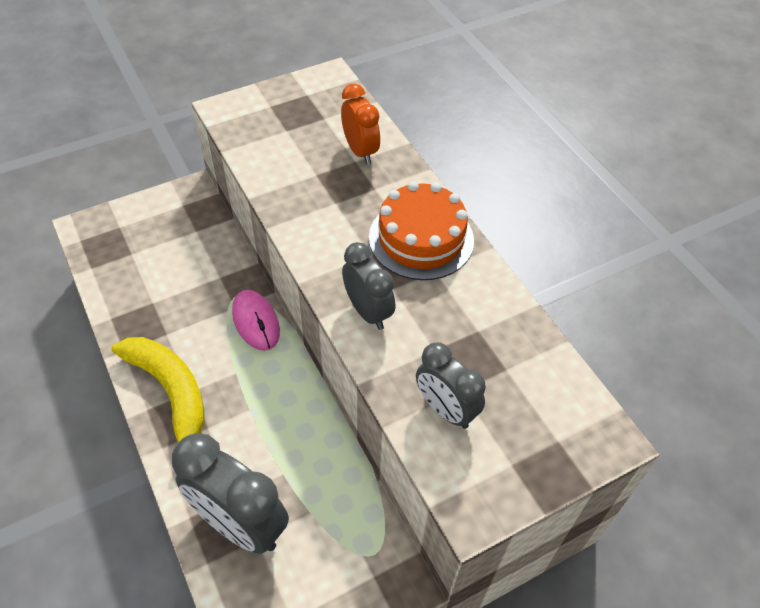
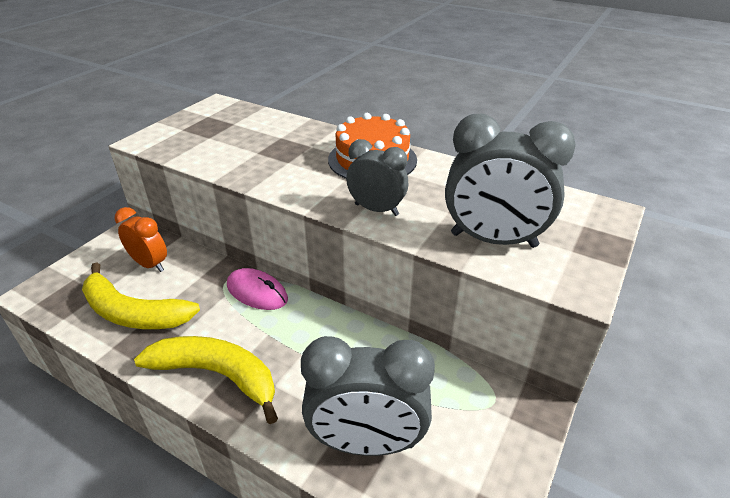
camera: 30 degrees left, 15 degrees down
orange clock [341,84,380,164] -> orange clock moved to [115,207,167,272]
grey clock [416,342,486,429] -> grey clock [445,114,576,248], size x1.65
none -> yellow banana [82,262,200,329]

